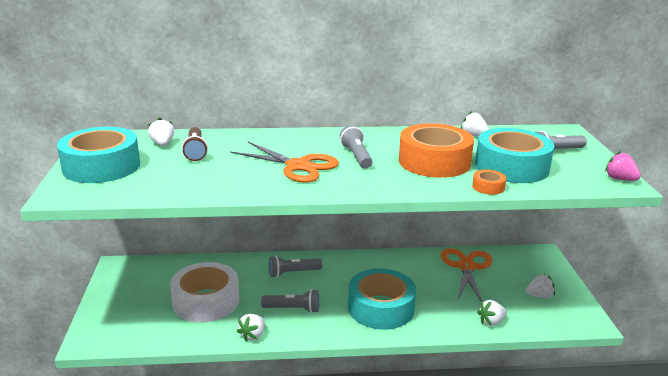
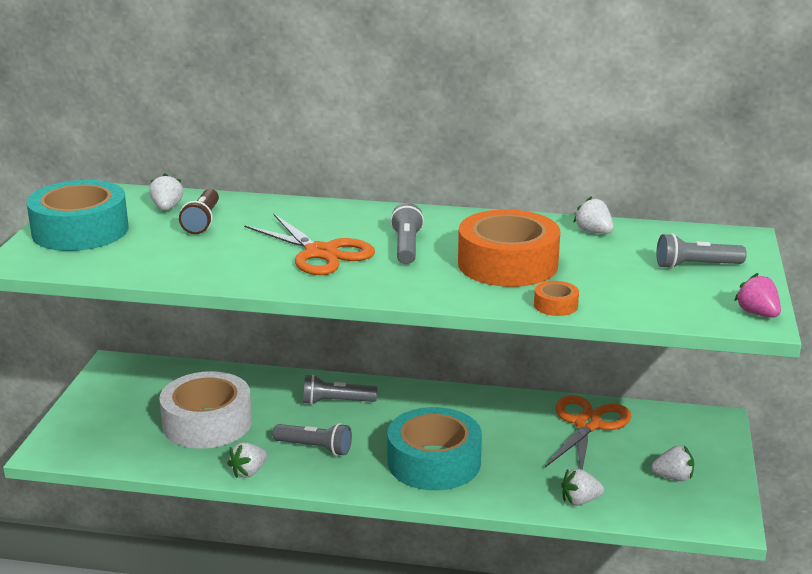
camera: 15 degrees right, 0 degrees up
turquoise tape [475,128,554,183] -> none

